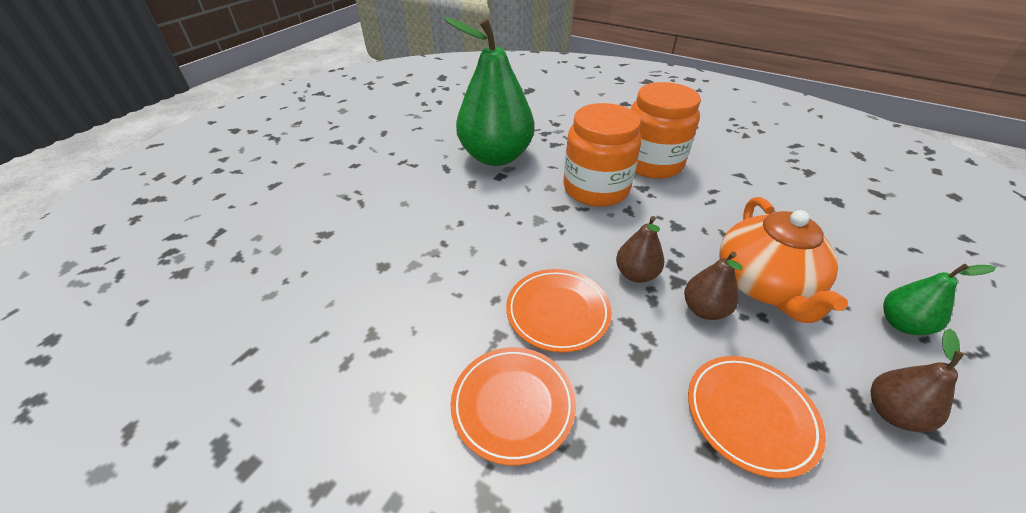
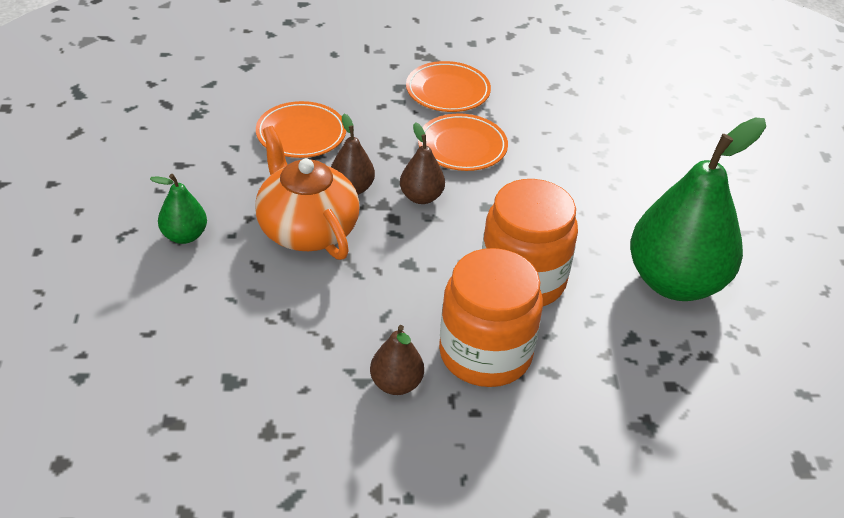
camera: 145 degrees right, 0 degrees up
brown pear [871,329,964,432] -> brown pear moved to [370,325,424,395]

